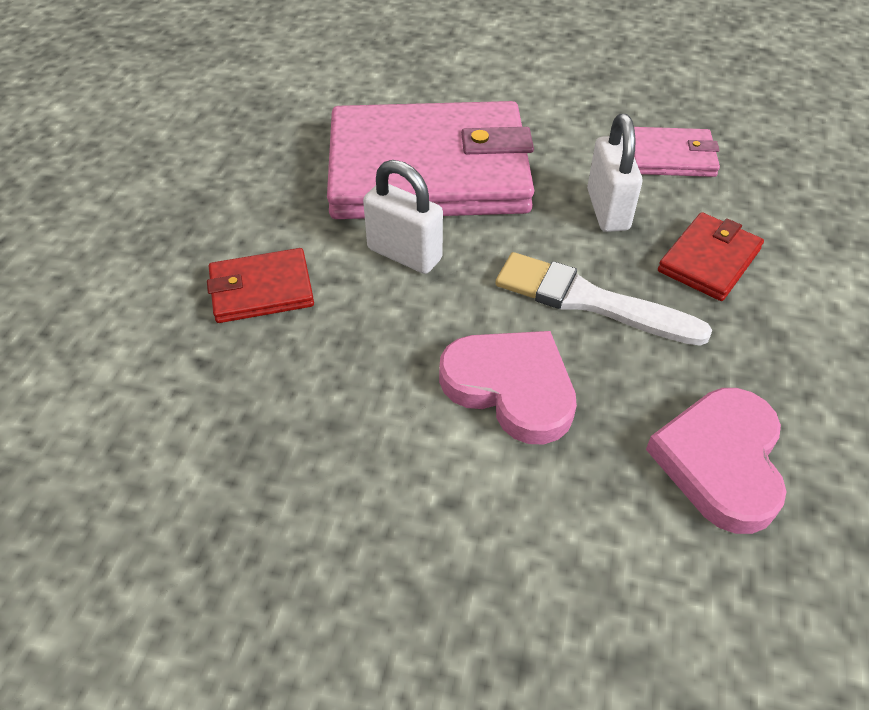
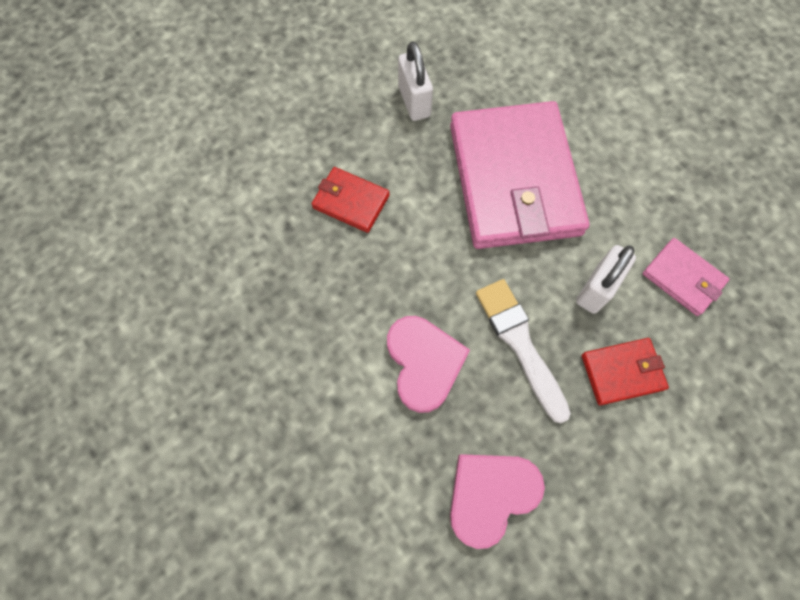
camera: 40 degrees right, 20 degrees up
pink wallet [327,101,534,219] -> pink wallet turned 45 degrees clockwise [450,101,589,249]
white padlock [363,160,443,274] -> white padlock moved to [398,42,433,121]

